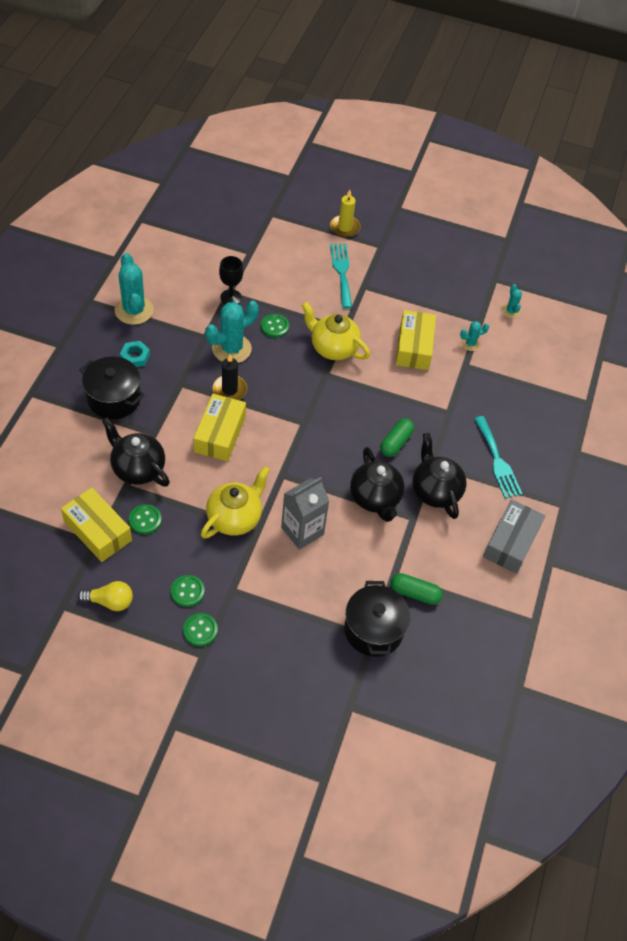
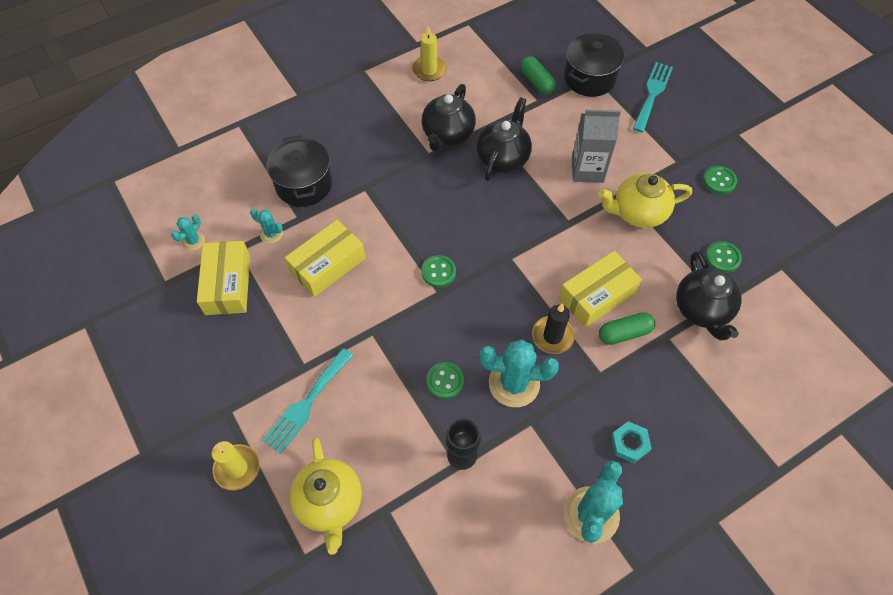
camera: 135 degrees left, 5 degrees up
yellow box [61,487,132,562] -> yellow box moved to [197,241,250,315]
yellow light bulb [78,581,133,611] -> none
black pot [80,357,144,419] -> black pot moved to [266,135,332,207]
green button [183,613,218,646] -> green button moved to [421,255,456,287]
yellow teapot [301,302,370,360] -> yellow teapot moved to [290,438,362,555]
green capsule [380,418,414,457] -> green capsule moved to [599,312,655,345]
turquoise fork [474,416,522,499] -> turquoise fork moved to [633,62,673,132]
grey box [483,500,545,574] -> yellow candle [412,26,447,81]

